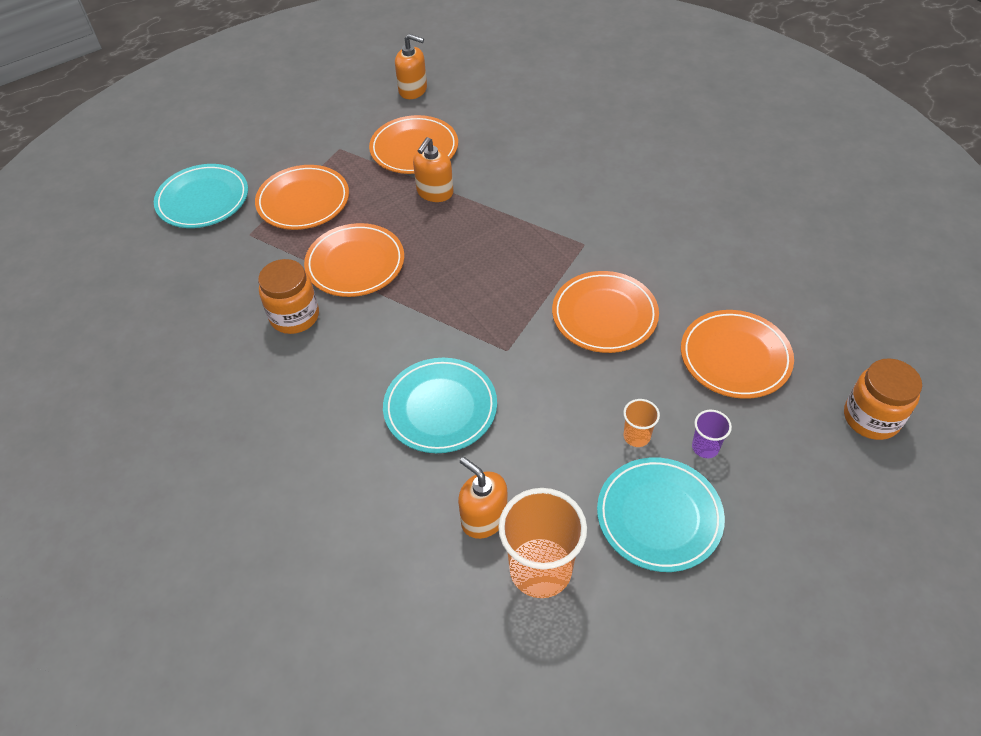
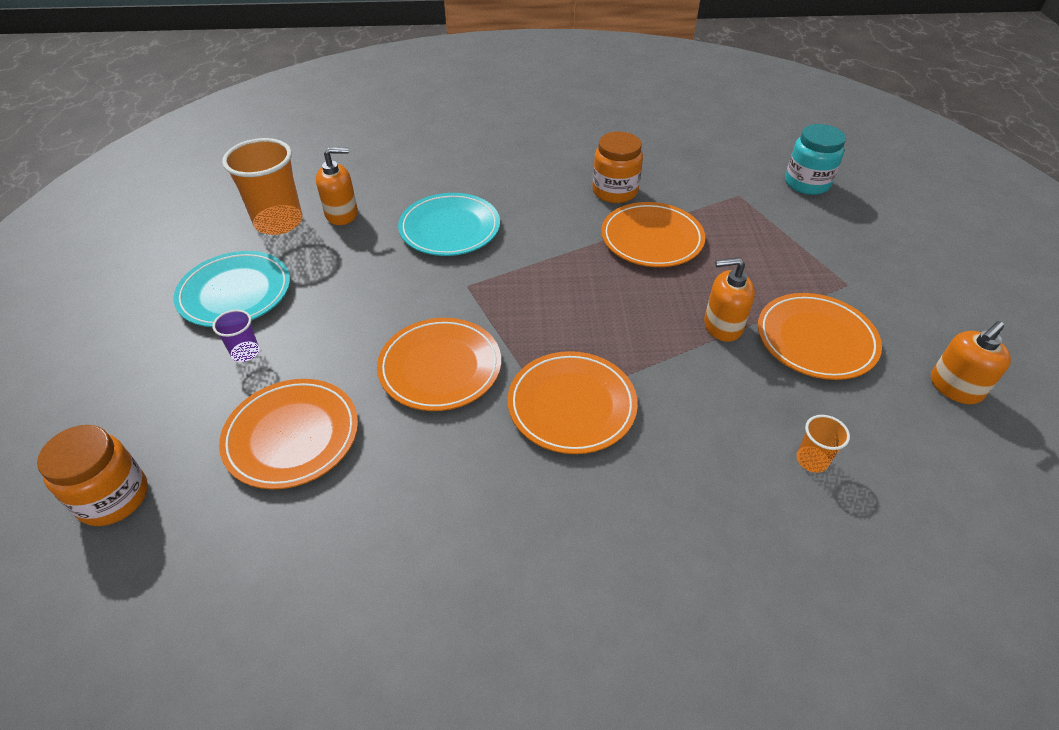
camera: 120 degrees right, 5 degrees down
turquoise plate [154,164,248,228] -> turquoise jar [785,124,846,195]
orange plate [255,165,349,230] -> orange plate moved to [508,351,638,454]
orange soap dispenser [413,137,454,202] -> orange soap dispenser turned 60 degrees counterclockwise [704,257,755,342]
orange cup [623,399,660,447] -> orange cup moved to [796,415,850,473]

